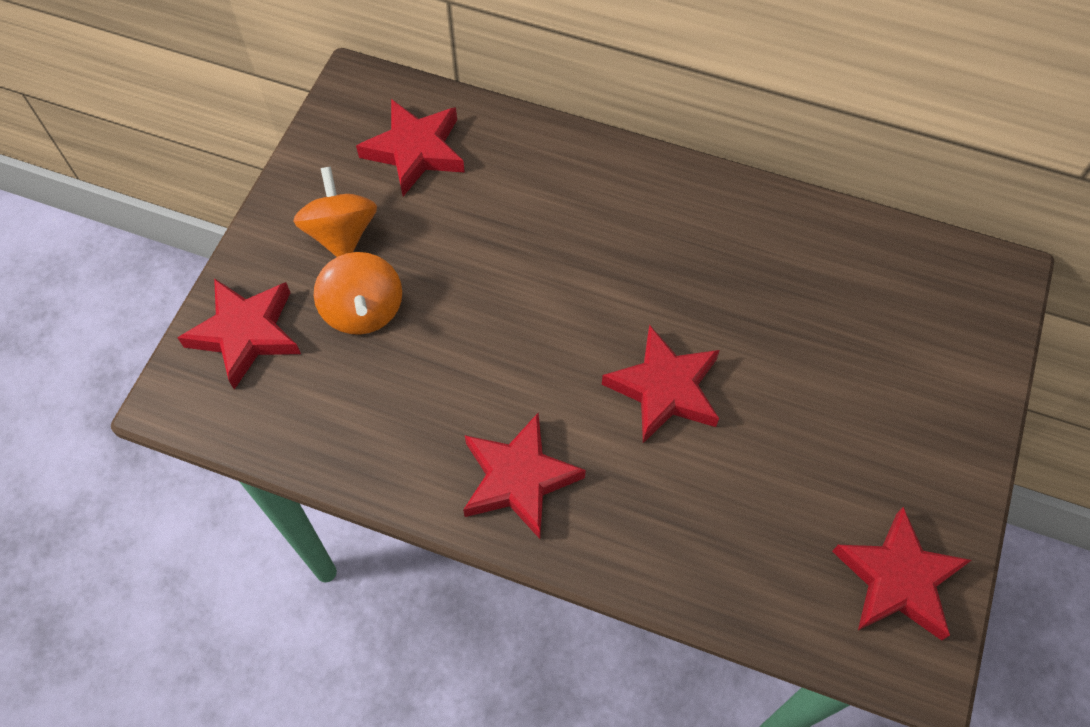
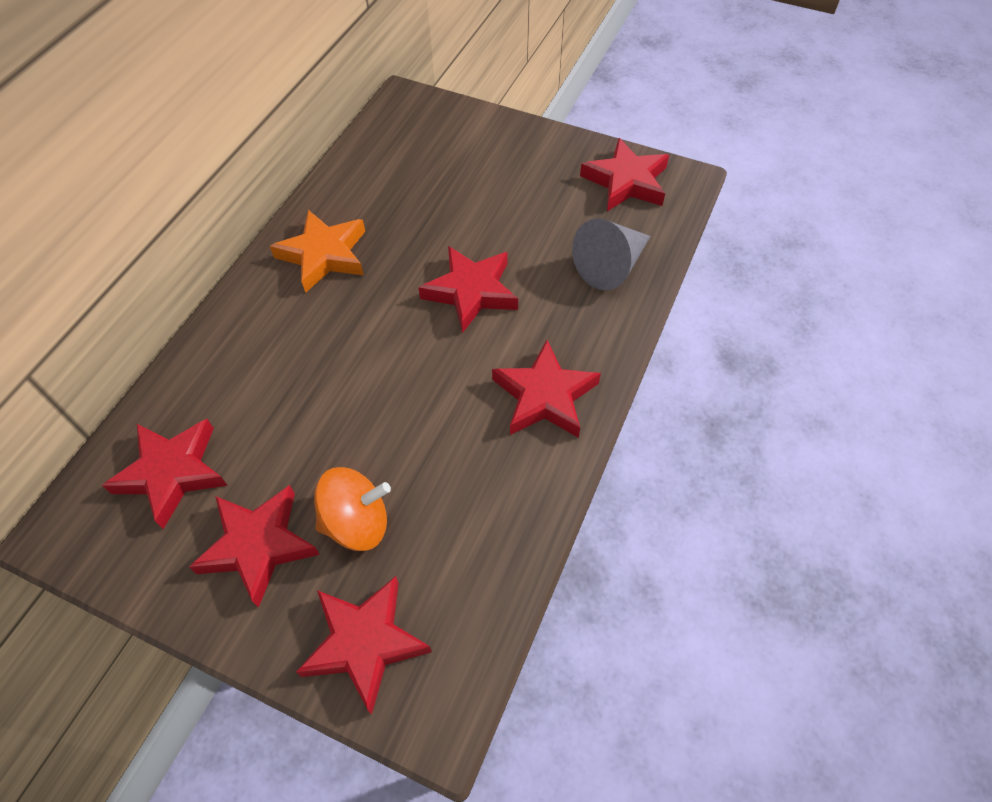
camera: 85 degrees left, 5 degrees down
orange spinning top [293,166,377,257] -> red star [189,485,320,608]
none -> orange star [270,210,365,293]
none -> grey cone [572,218,651,290]

